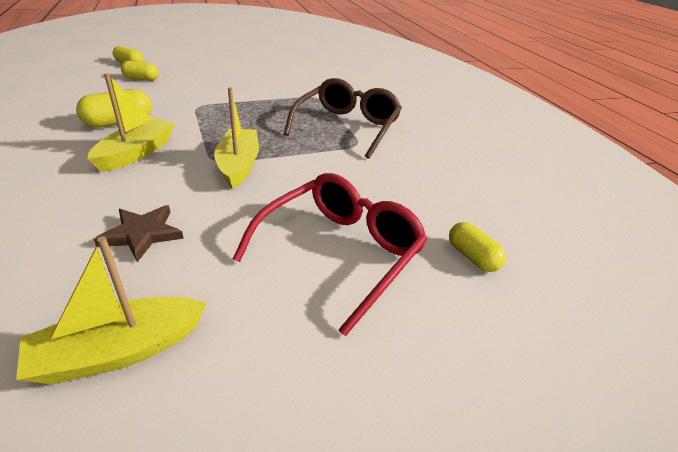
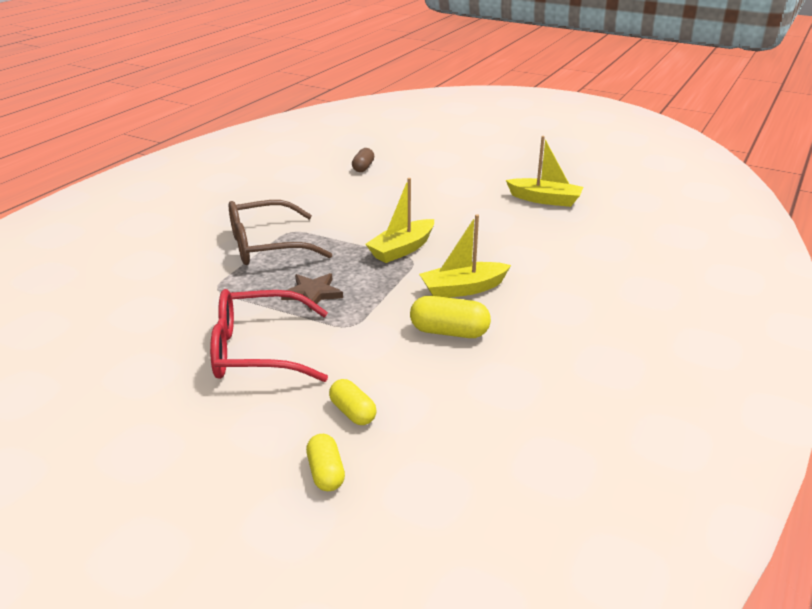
camera: 130 degrees left, 5 degrees down
brown star [93,205,184,262] -> brown star moved to [281,273,343,311]
red glasses [233,173,428,336] -> red glasses moved to [210,289,328,382]
yellow capsule [449,222,506,272] -> brown capsule [352,148,374,172]

